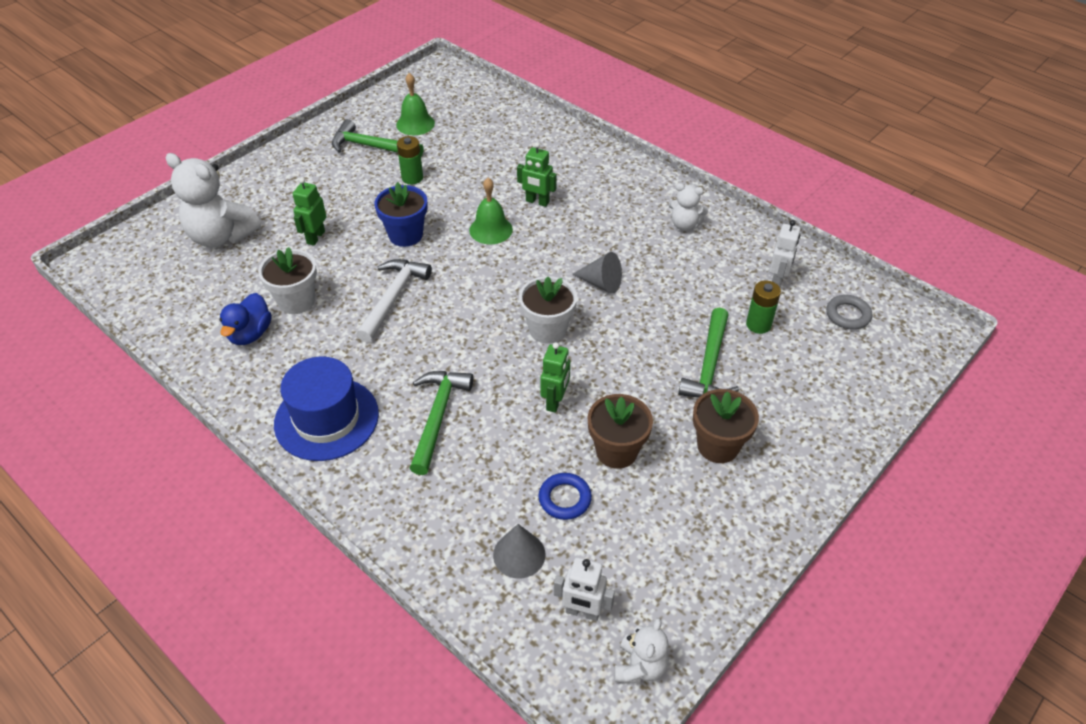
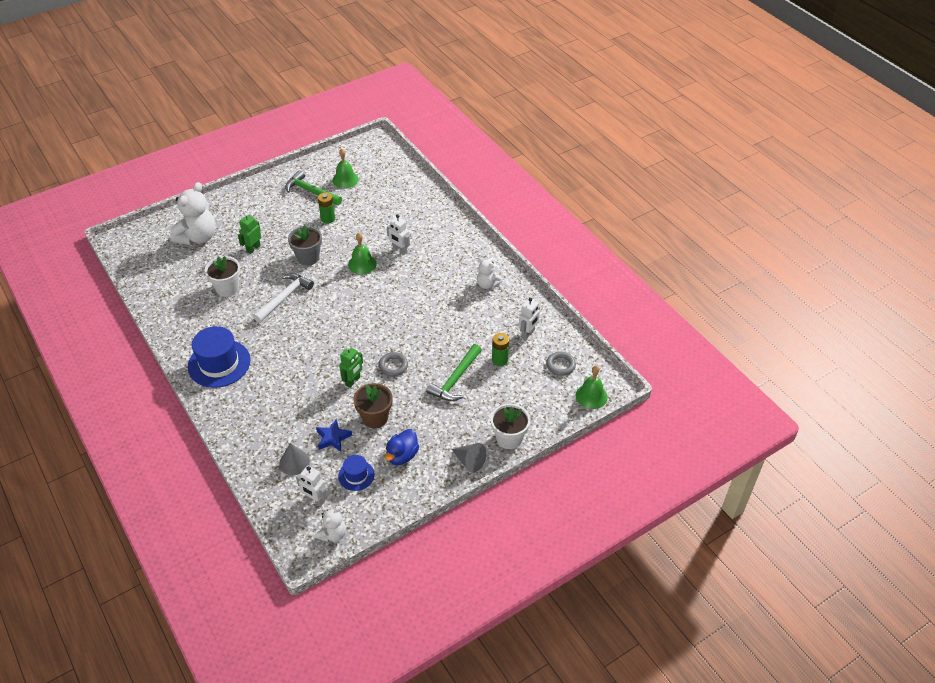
camera: 15 degrees right, 0 degrees up
white teddy bear [165,153,261,248] -> white teddy bear turned 105 degrees counterclockwise [170,182,216,245]
blue duck [219,293,271,345] -> blue duck moved to [385,429,419,465]
blue flower pot [374,182,428,247] -> grey flower pot [288,225,322,266]
green hammer [410,371,473,475] -> none
green robot [517,142,557,207] -> white robot [387,214,410,255]
white flower pot [519,276,577,344] -> white flower pot moved to [491,403,530,449]
blue ring [539,473,592,520] -> blue star [316,419,352,452]
grey cone [572,252,622,294] -> grey cone moved to [452,443,486,473]
brown flower pot [693,389,759,463] -> none
none -> blue hat [338,455,375,491]
none -> grey ring [378,352,408,377]
none -> green bell [576,366,608,409]

